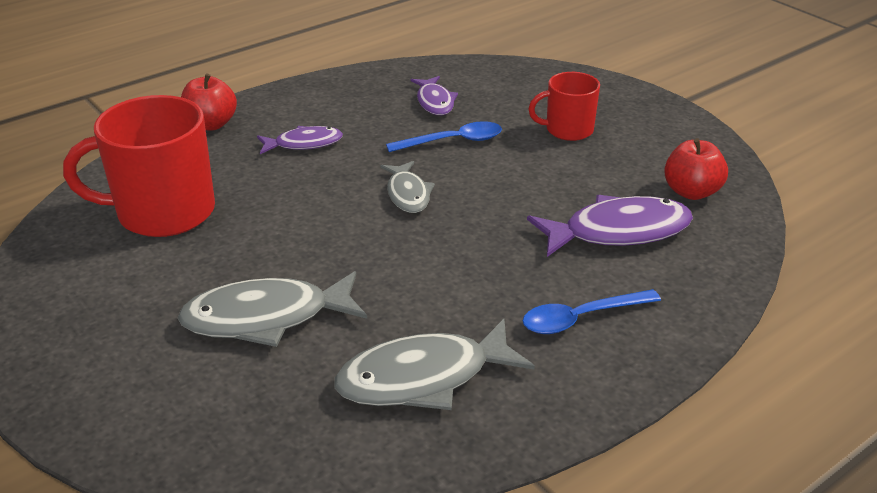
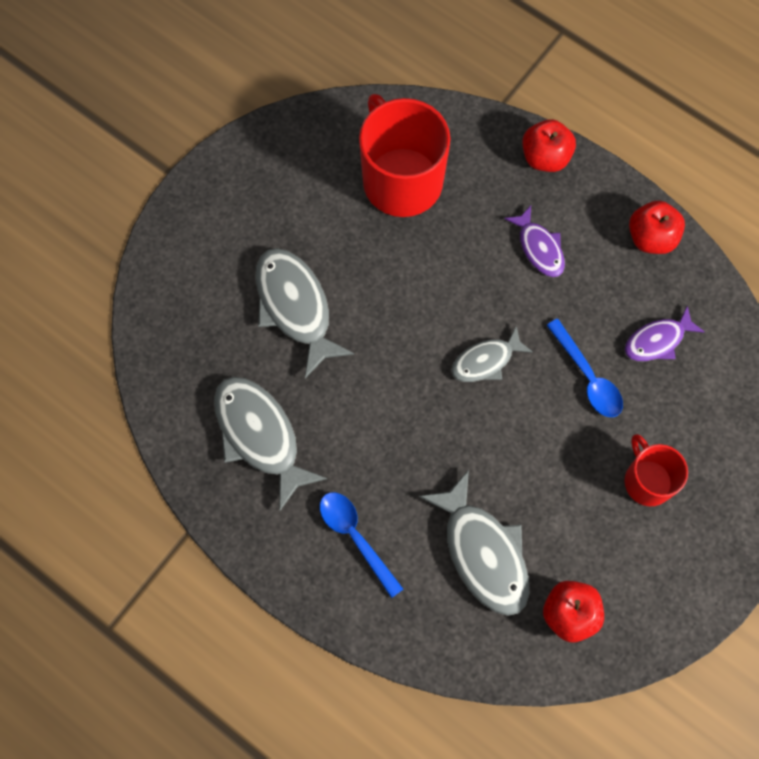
camera: 75 degrees right, 35 degrees up
purple fish [527,195,693,257] -> grey fish [419,470,529,616]
none -> red apple [629,200,685,254]

